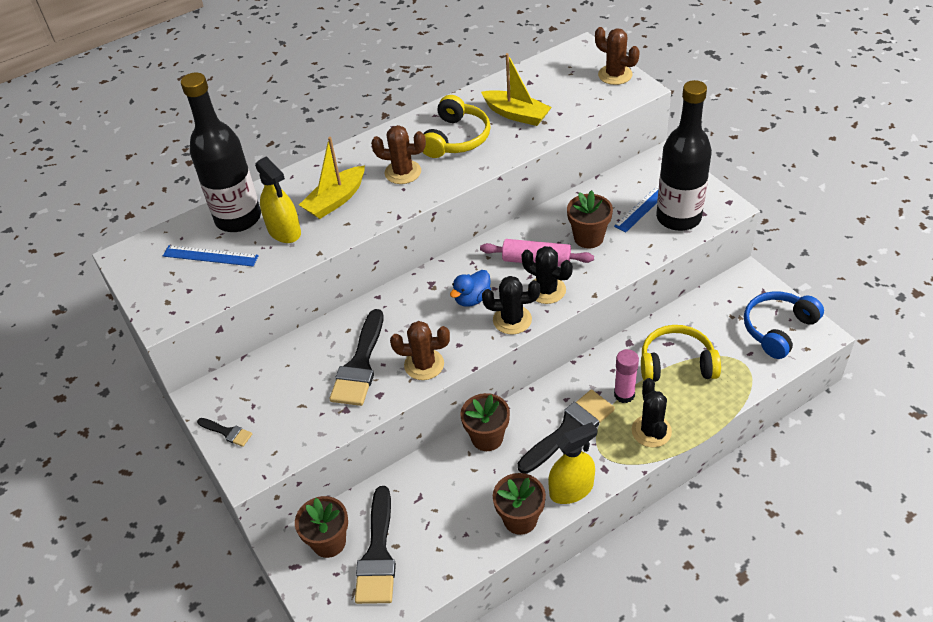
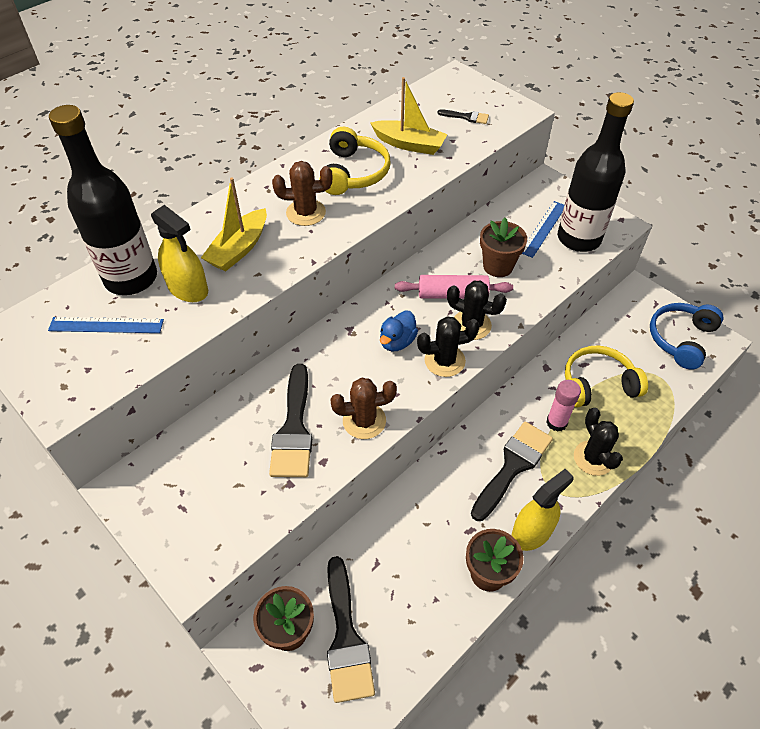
camera: 15 degrees left, 5 degrees up
black brush [197,418,252,447] -> black brush moved to [438,109,489,124]
brown flower pot [460,393,510,451] -> none
brown cactus [595,27,640,85] -> none

